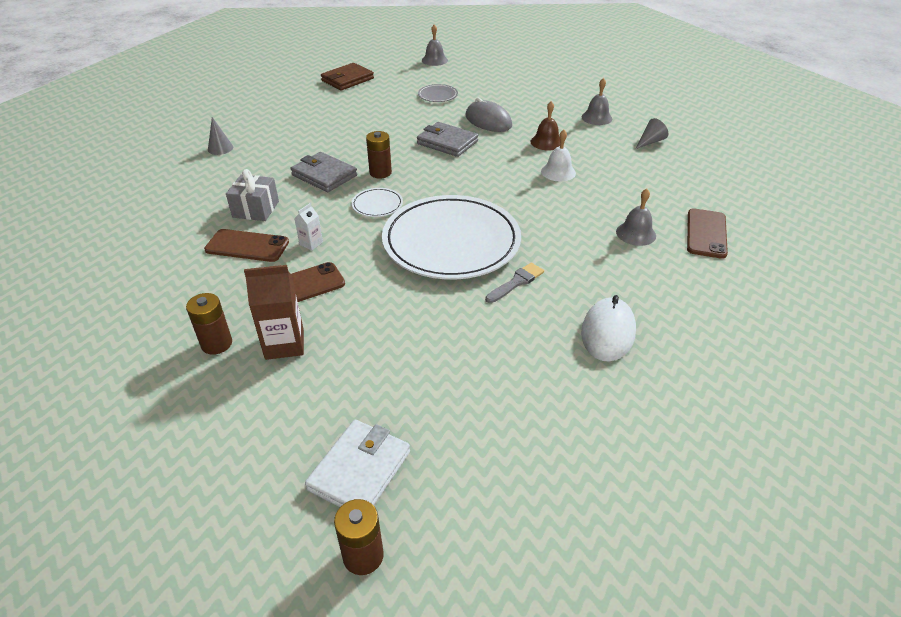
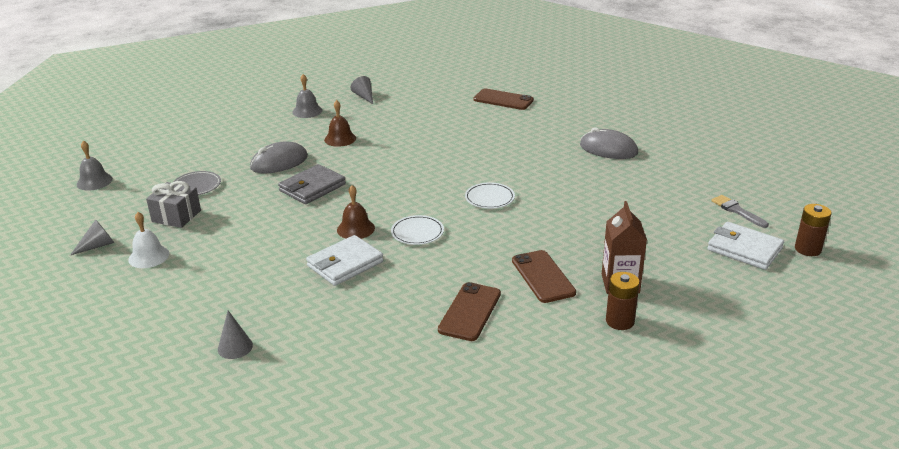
camera: 80 degrees left, 10 degrees down
grey gift [226,169,279,221] -> grey gift moved to [146,181,201,228]
grey wallet [291,152,357,192] -> white wallet [306,235,383,286]
white carton [294,203,323,250] -> none
brown wallet [321,63,374,90] -> grey cone [70,220,114,255]
brown battery [366,131,392,178] -> brown bell [337,185,375,239]
white plate [382,195,521,279] -> white plate [465,182,515,209], size x0.40
grey brush [485,263,544,303] -> grey brush moved to [712,195,769,228]
white bell [541,130,576,182] -> white bell moved to [128,212,169,268]
white mouse [581,295,636,362] -> grey mouse [580,127,638,159]
grey bell [616,189,656,246] -> none

